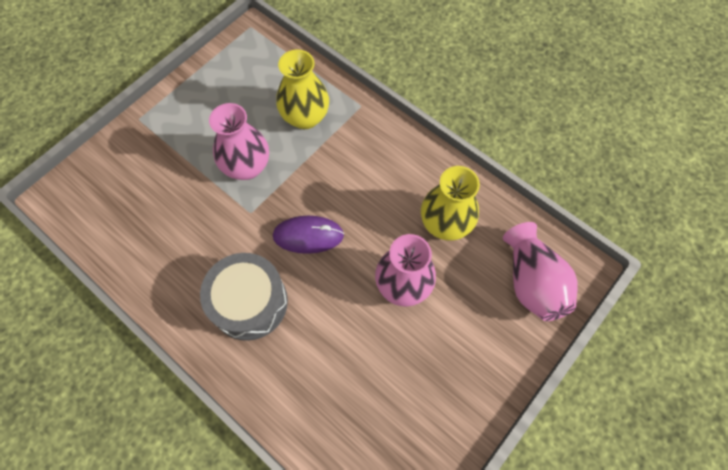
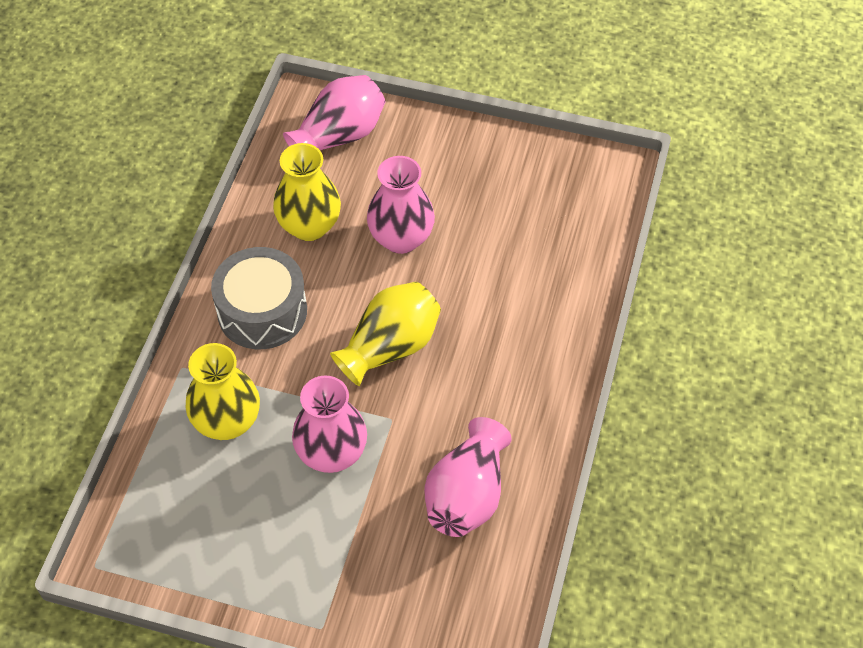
camera: 115 degrees left, 10 degrees down
grey drum [200,253,288,341] -> grey drum moved to [211,247,307,349]
purple mouse [273,216,344,254] -> yellow vase [330,282,441,386]
none -> pink vase [424,417,512,537]

